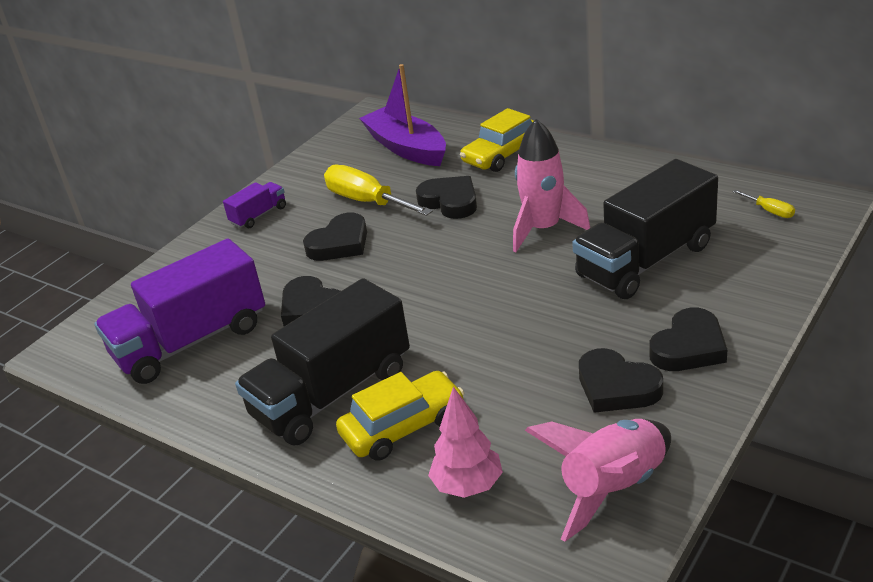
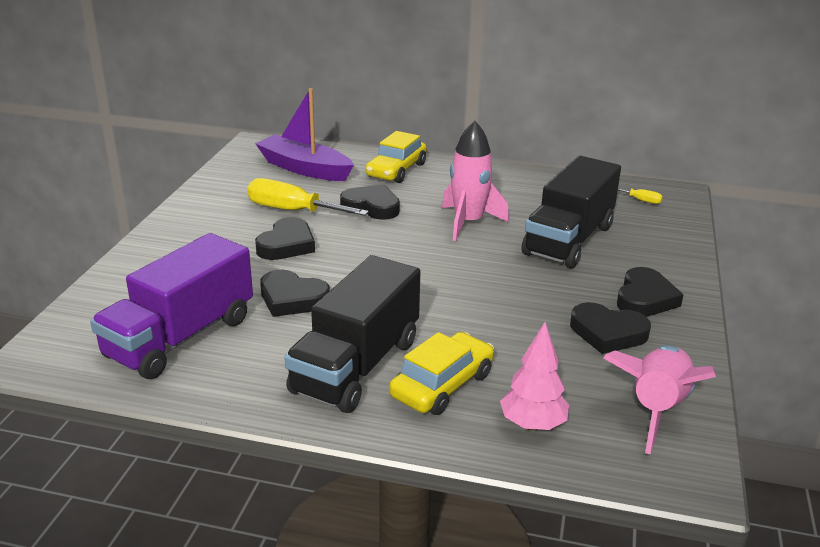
camera: 25 degrees left, 5 degrees down
purple truck [223,182,286,228] -> none

